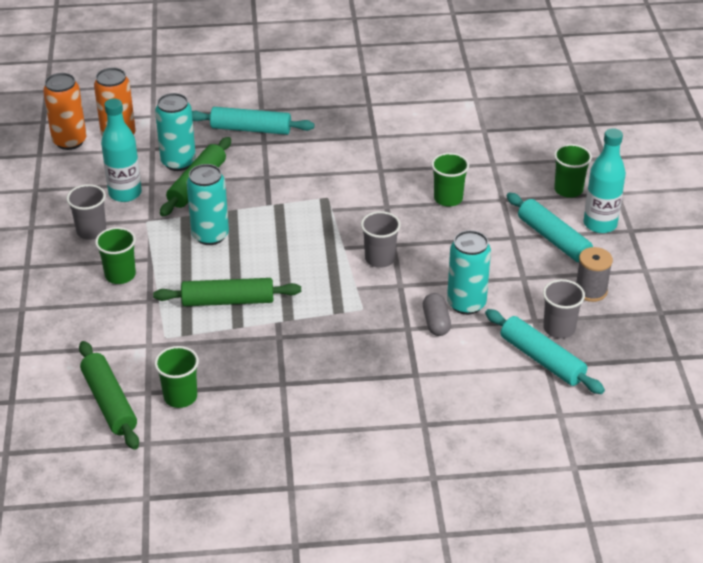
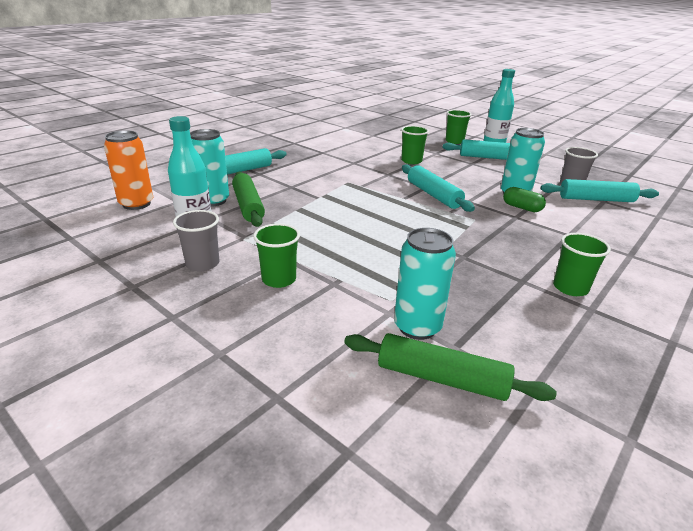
camera: 45 degrees left, 10 degrees down
orange can [43,73,87,150] -> none
green rolling pin [153,278,301,306] -> none
green cup [154,346,199,408] -> green cup moved to [553,233,611,296]
turquoise can [186,164,229,245] -> turquoise can moved to [394,228,456,340]
grey cup [361,211,401,268] -> turquoise rolling pin [402,164,475,212]
grey capsule [423,293,451,336] -> green capsule [503,187,546,212]
grey spool [576,247,613,302] -> none

